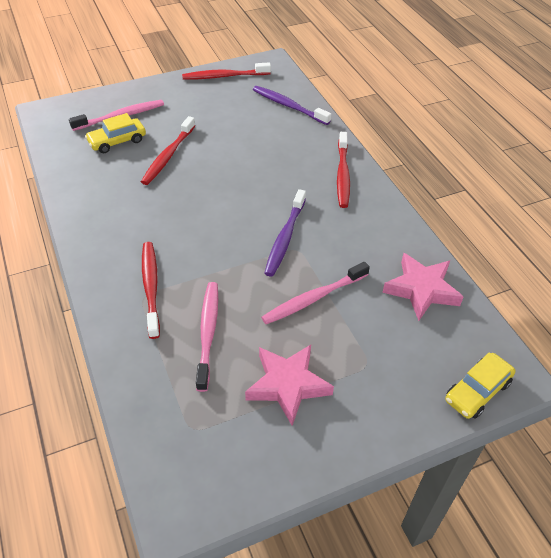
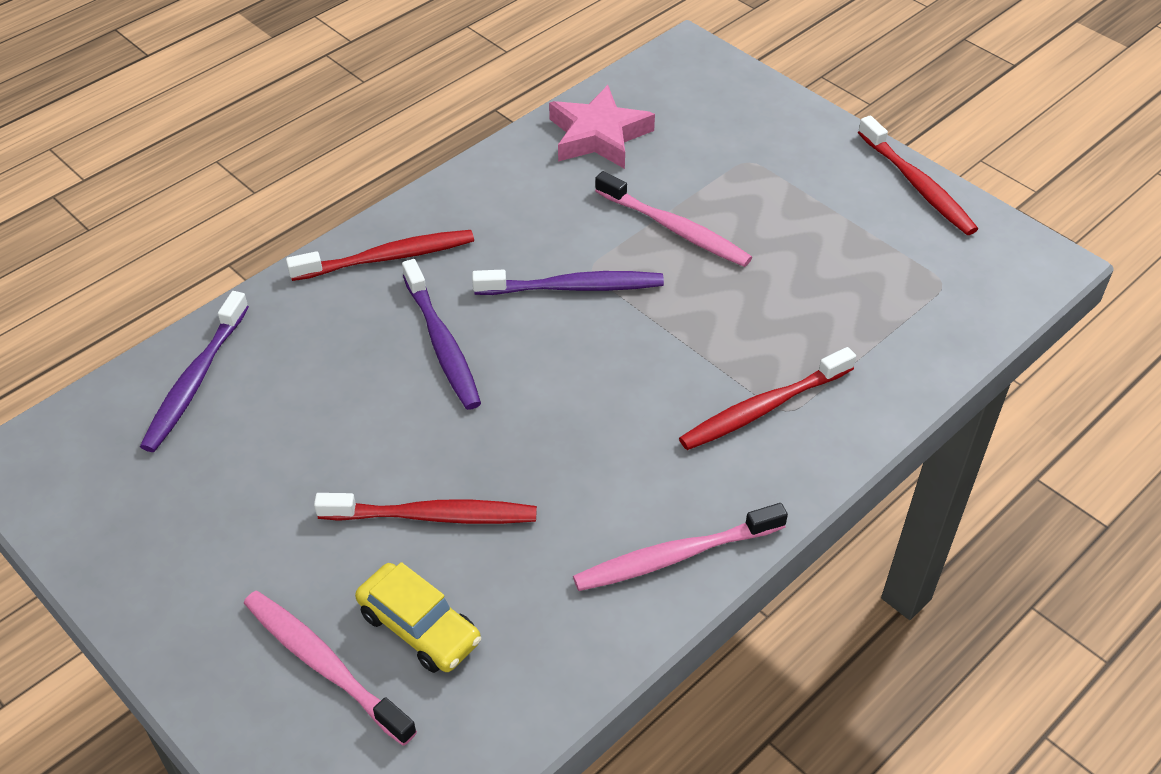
camera: 110 degrees left, 0 degrees up
red toothbrush [182,62,271,80] -> red toothbrush moved to [858,116,978,235]
pink toothbrush [196,282,218,392] -> pink toothbrush moved to [573,503,788,591]
pink star [245,345,334,426] -> none
yellow car [445,353,516,419] -> none
none -> purple toothbrush [402,259,481,410]

